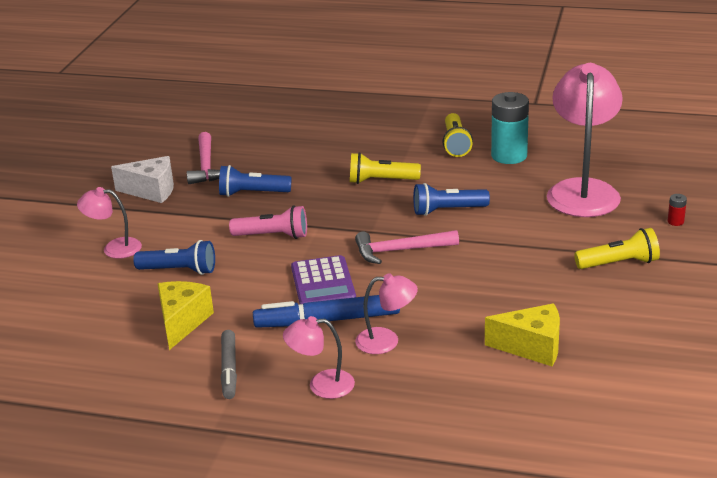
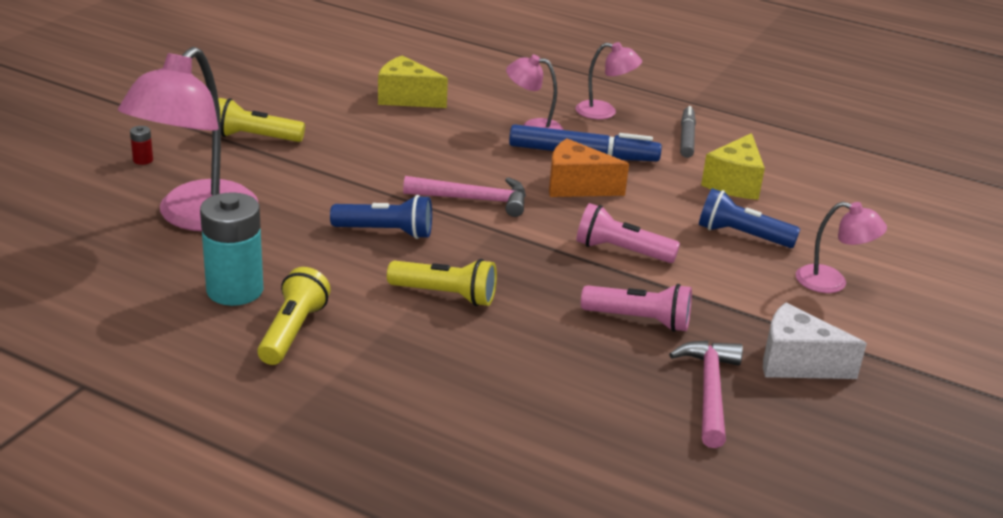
camera: 170 degrees left, 0 degrees up
blue flashlight [219,165,291,197] -> pink flashlight [581,284,692,332]
purple calculator [291,255,356,304] -> orange cheese [549,138,629,197]

